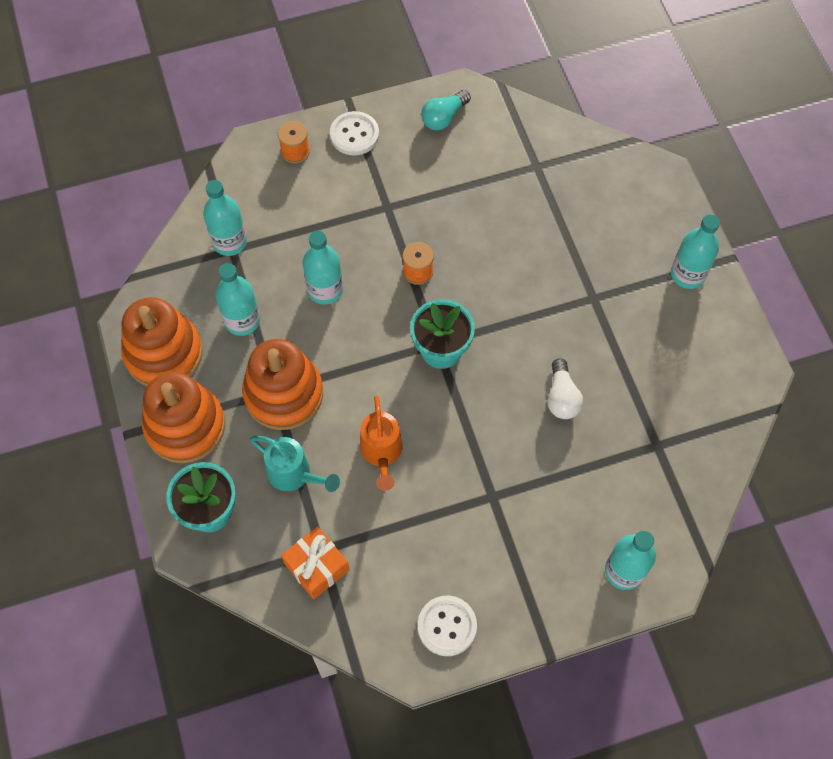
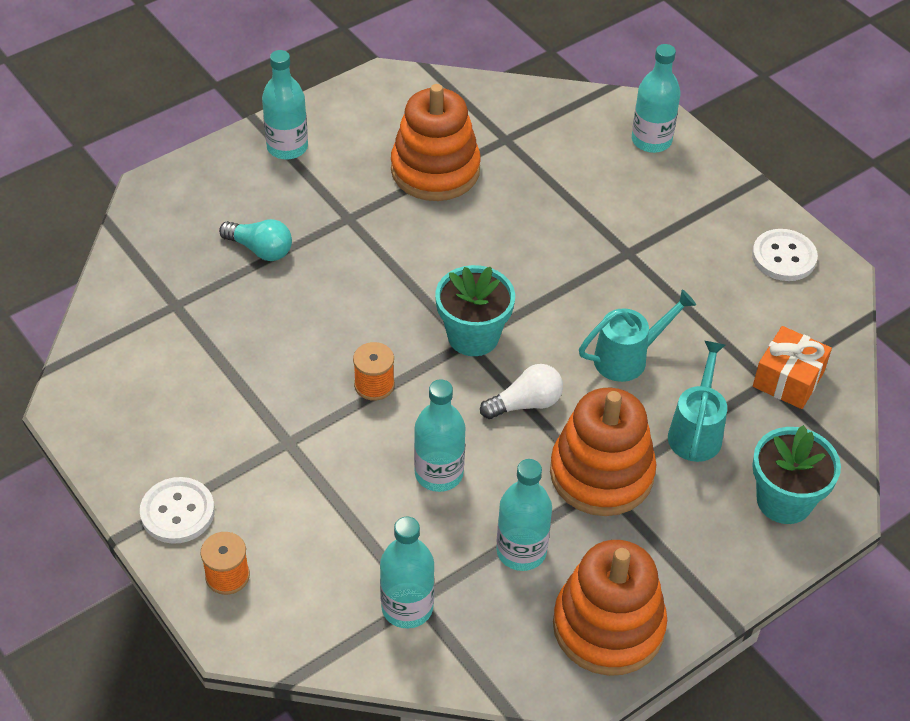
camera: 110 degrees left, 15 degrees down
orange stacking toy [142,372,225,463] -> orange stacking toy moved to [391,84,480,201]
orange watering can [360,395,403,491] -> turquoise watering can [579,289,696,382]
turquoise light bulb [421,90,471,131] -> turquoise light bulb moved to [219,219,292,261]
white light bulb [547,358,583,419] -> white light bulb moved to [480,364,563,419]

